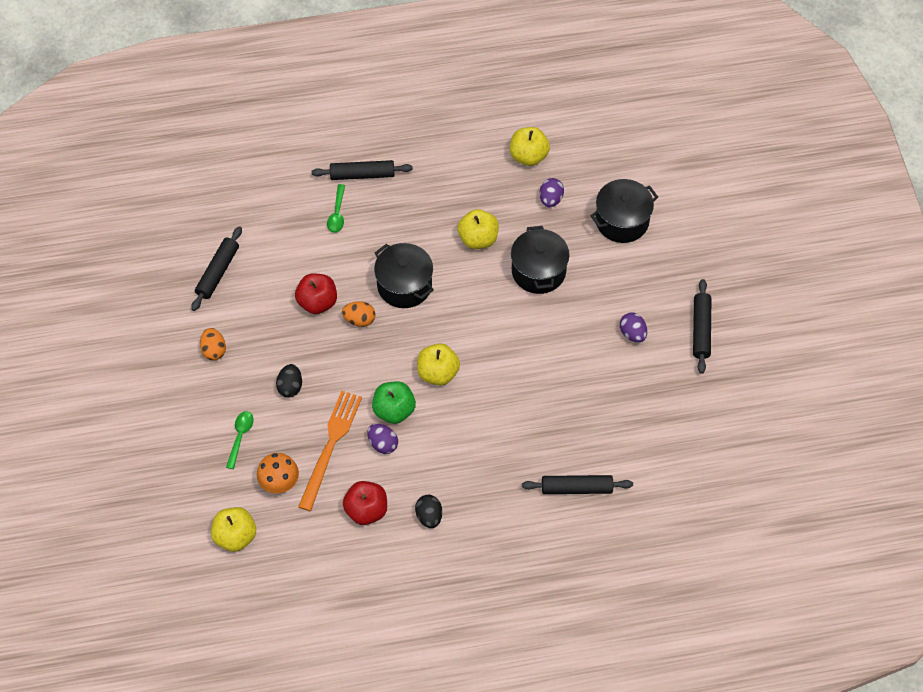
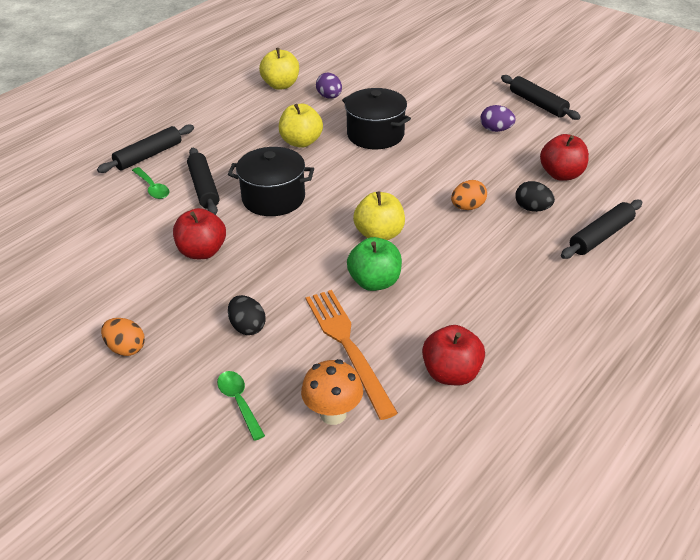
camera: 40 degrees left, 20 degrees down
black rolling pin [191,226,242,311] -> black rolling pin moved to [187,147,220,215]
yellow apple [211,507,256,552] -> none
orange egg [342,301,375,327] -> orange egg moved to [451,180,487,210]
purple egg [367,424,398,454] -> none
black egg [415,495,442,528] -> black egg moved to [516,181,555,212]
black pot [590,179,658,243] -> none
none -> red apple [540,134,589,181]

